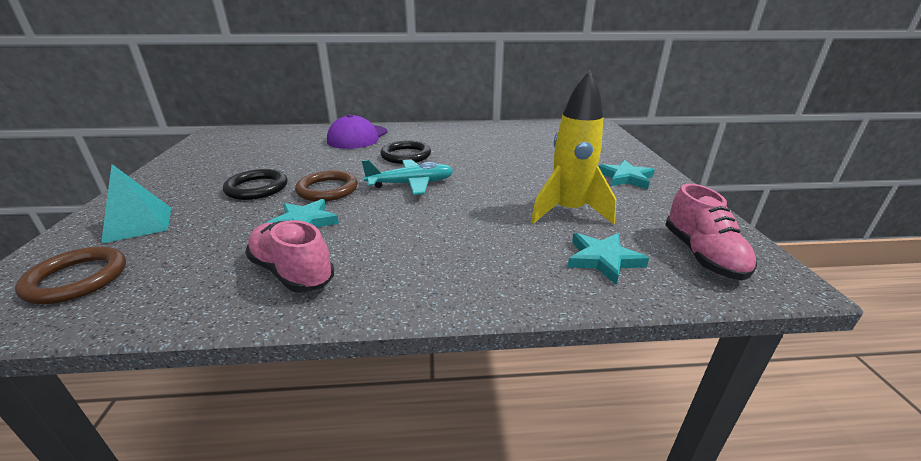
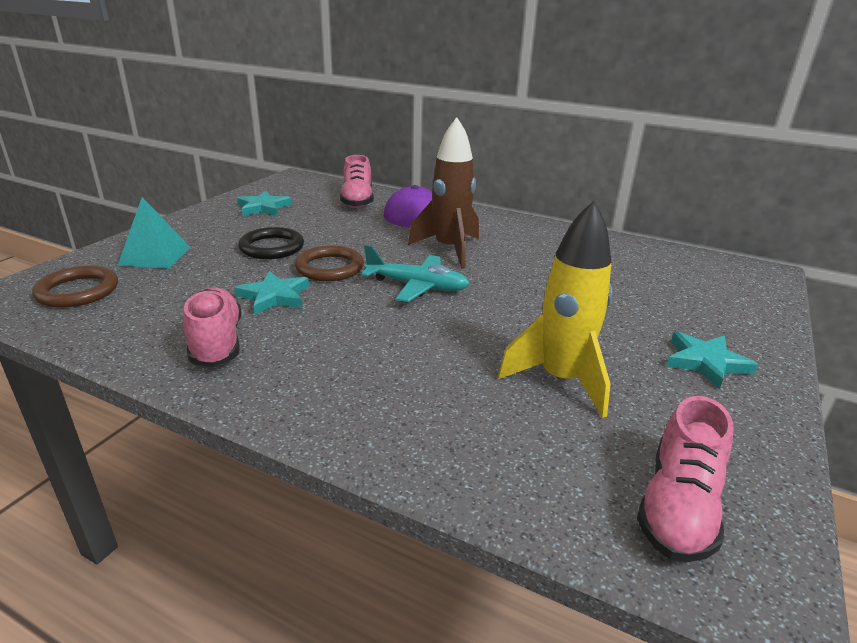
camera: 30 degrees right, 0 degrees up
black ring [380,140,431,164] -> brown rocket [408,117,479,269]
turquoise star [568,233,649,285] -> turquoise star moved to [237,191,292,216]
none -> pink shoe [340,155,374,208]

